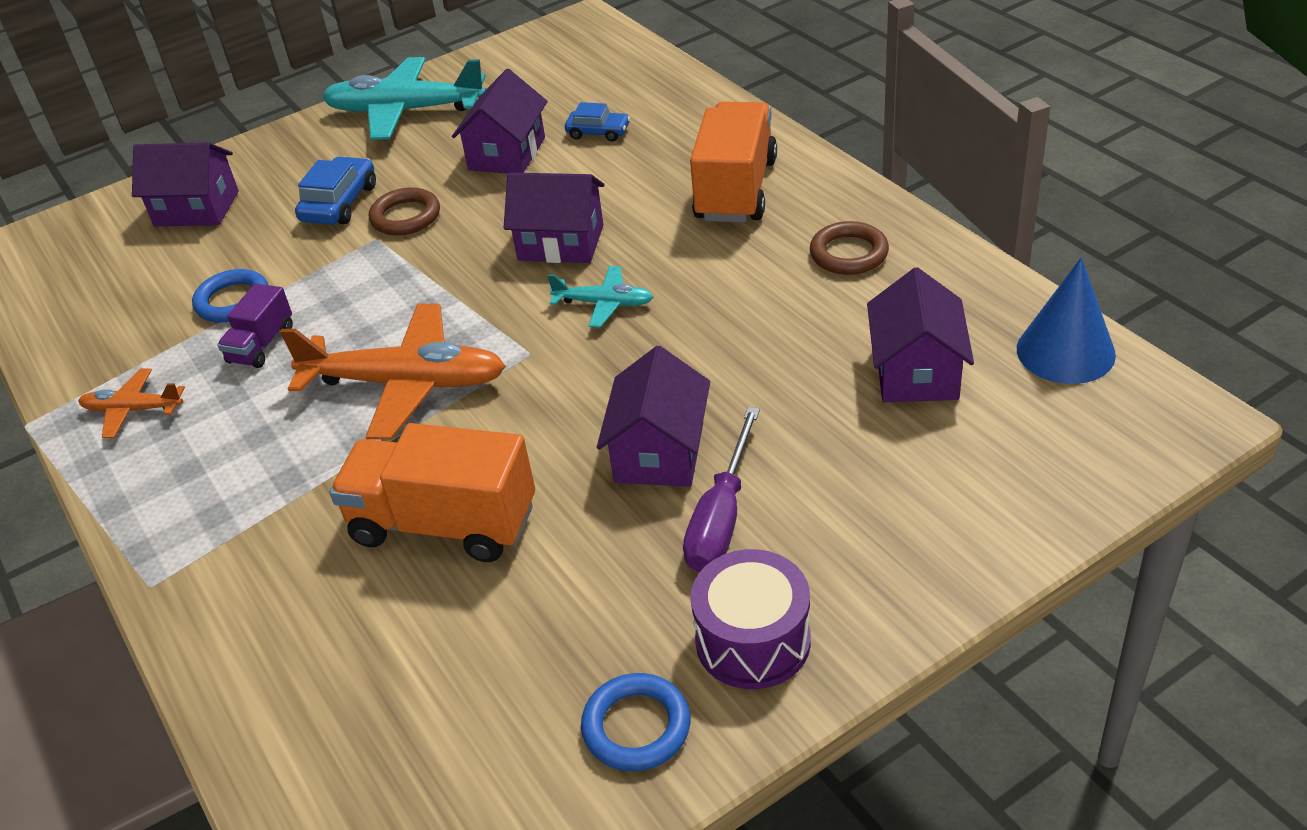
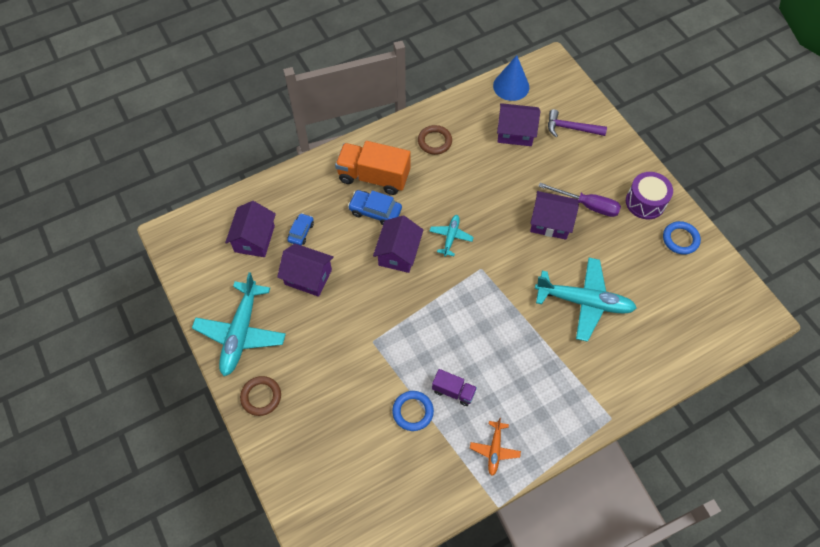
camera: 90 degrees left, 20 degrees up
purple house [132,142,239,226] -> purple house moved to [225,201,276,257]
orange plane [280,304,506,440] -> none
blue car [295,156,376,225] -> blue car moved to [348,190,402,225]
orange truck [330,423,535,562] -> turquoise plane [535,258,637,342]
brown ring [369,187,440,235] -> brown ring moved to [240,376,281,416]
none -> purple hammer [548,109,607,137]

